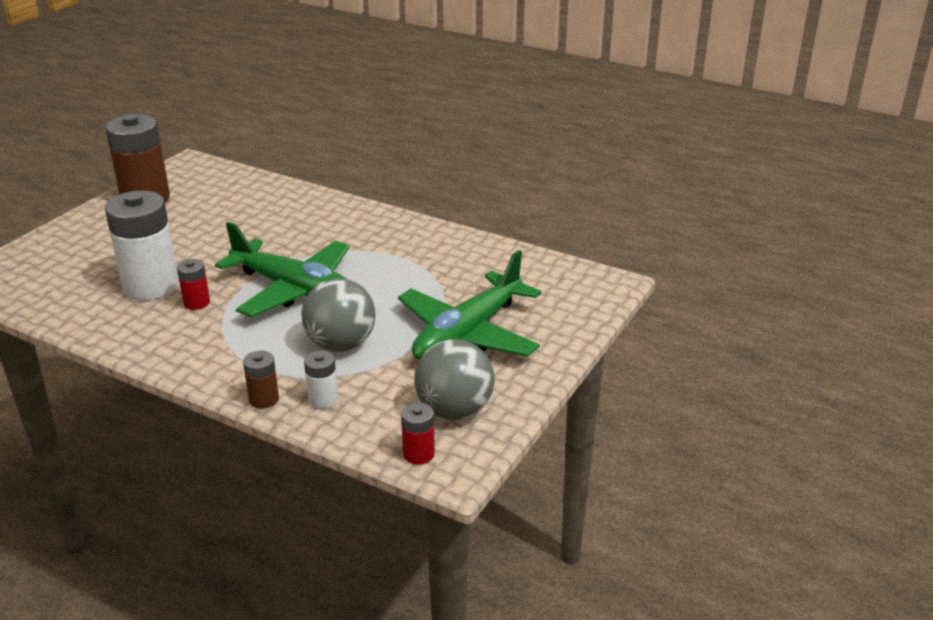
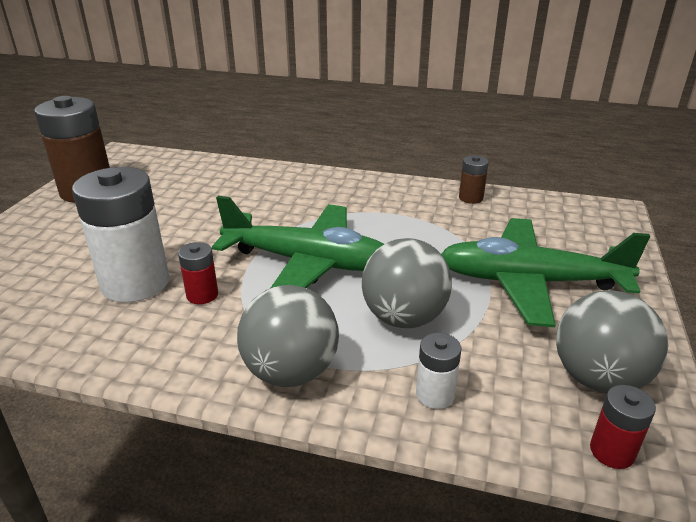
camera: 15 degrees left, 0 degrees up
brown battery [243,351,279,409] -> brown battery moved to [459,155,489,204]
green plane [398,250,542,360] -> green plane turned 75 degrees clockwise [442,218,650,327]
none -> grey ball [237,285,339,387]

